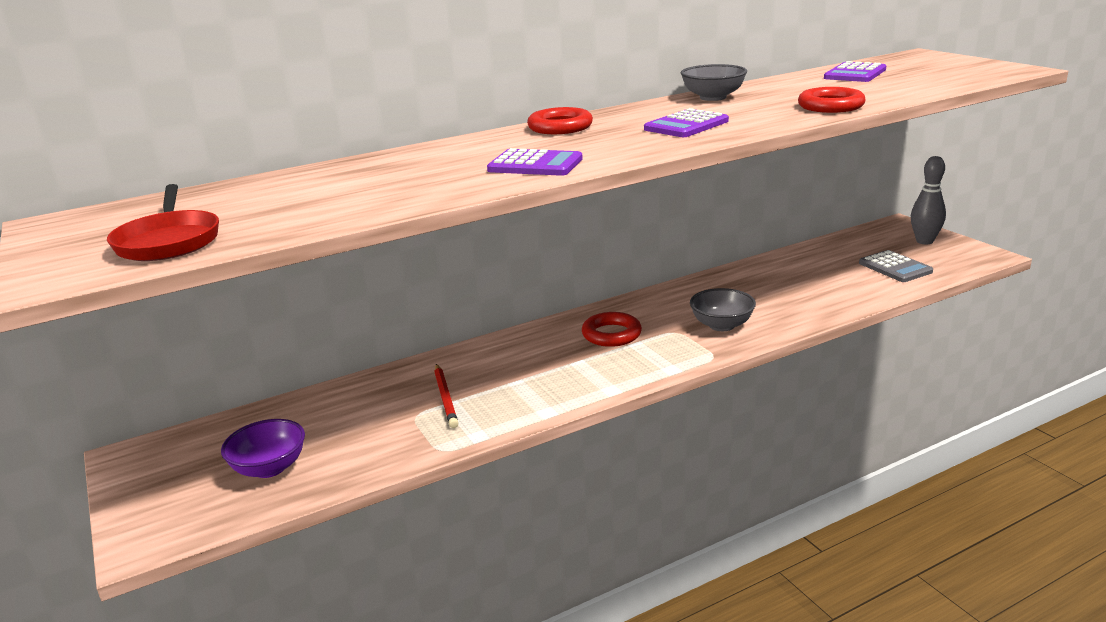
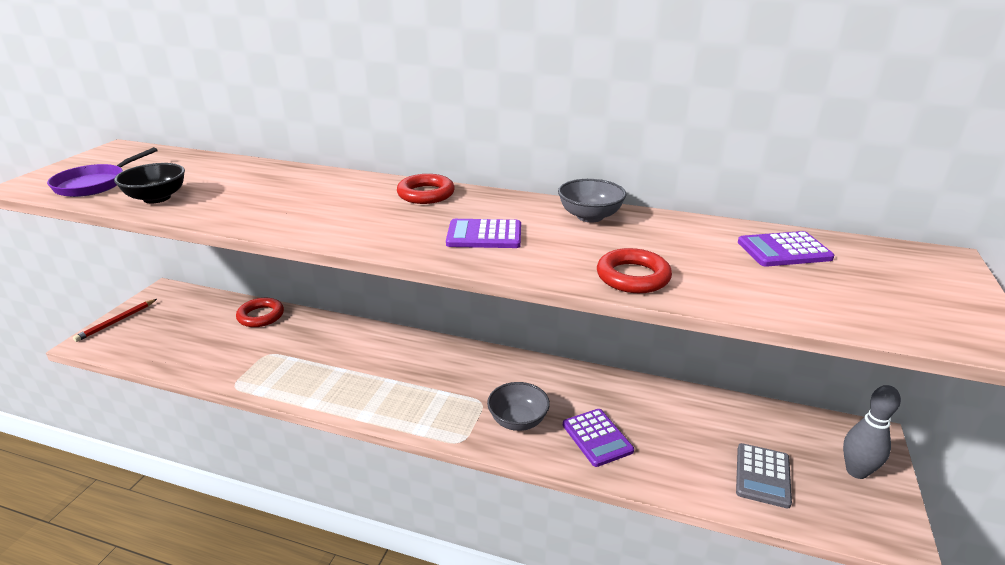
camera: 45 degrees right, 5 degrees up
red pan [107,184,219,261] -> purple pan [47,147,158,197]
purple bowl [221,419,305,478] -> none
red pencil [434,364,458,428] -> red pencil moved to [73,299,157,342]
purple calculator [487,148,583,176] -> purple calculator moved to [563,409,634,467]
red ring [582,312,642,347] -> red ring moved to [236,298,284,327]
none -> black bowl [114,163,185,203]

